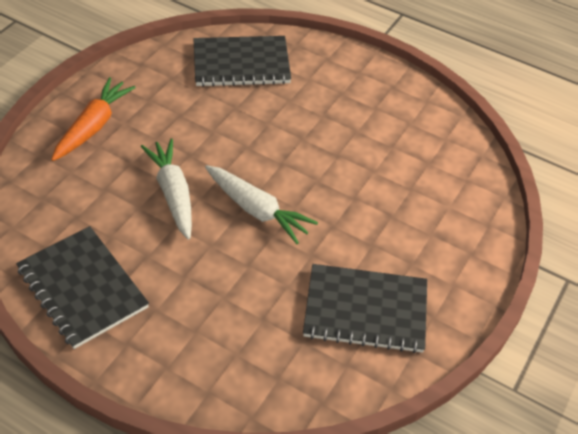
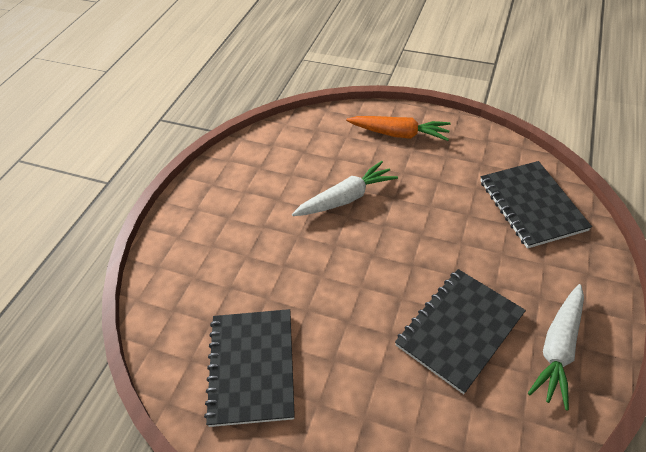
camera: 85 degrees right, 0 degrees up
black notebook [16,226,149,349] -> black notebook moved to [395,269,526,394]
white carrot [205,165,318,244] -> white carrot moved to [528,284,584,410]

